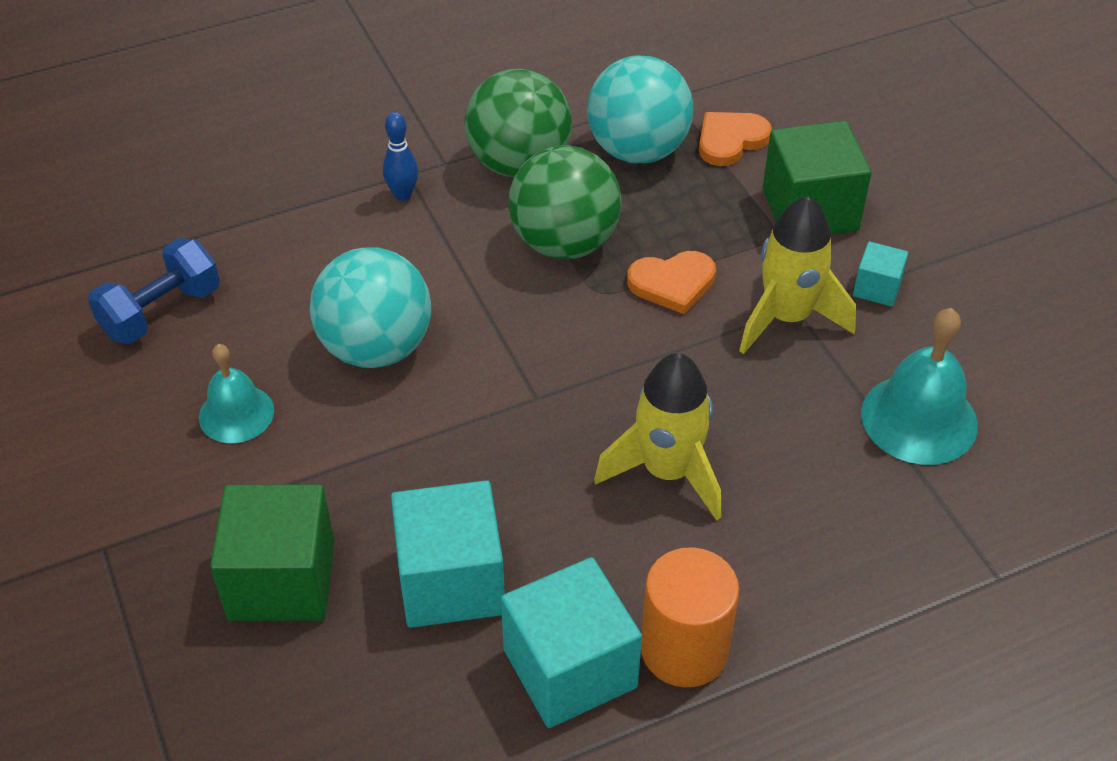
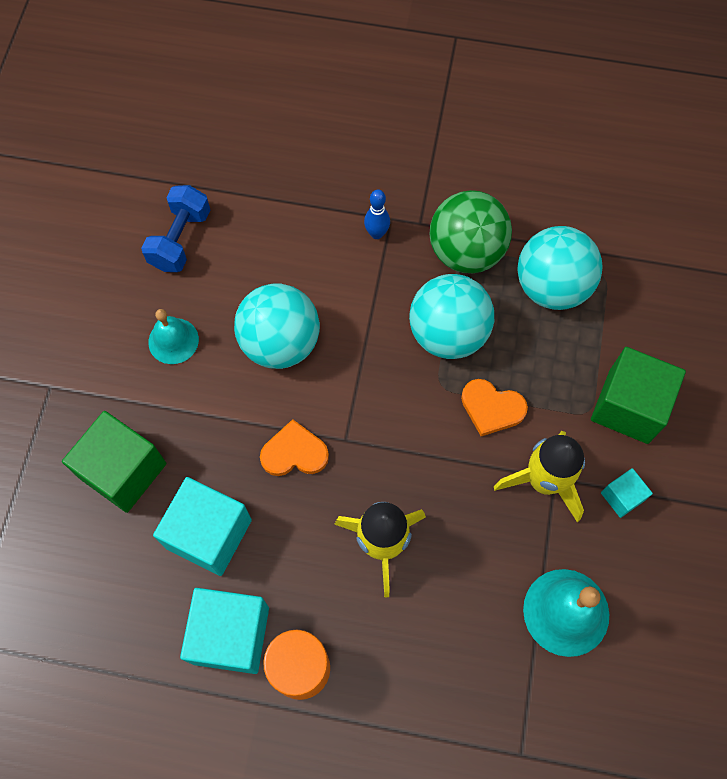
camera: 35 degrees right, 20 degrees up
blue dumbbell [88,238,220,344] -> blue dumbbell turned 60 degrees counterclockwise [141,185,210,272]
green ball [509,145,622,259] -> turquoise ball [409,274,494,359]
orange heart [699,112,772,166] -> orange heart moved to [260,419,329,476]

